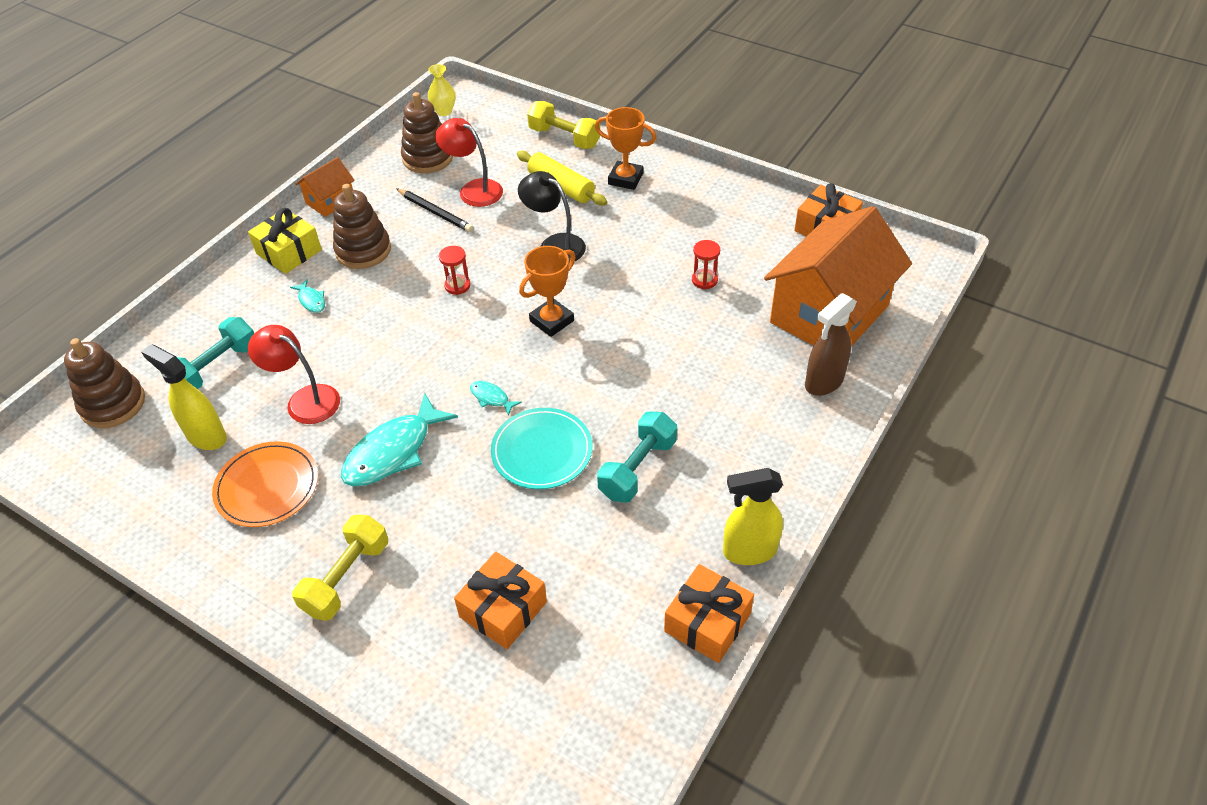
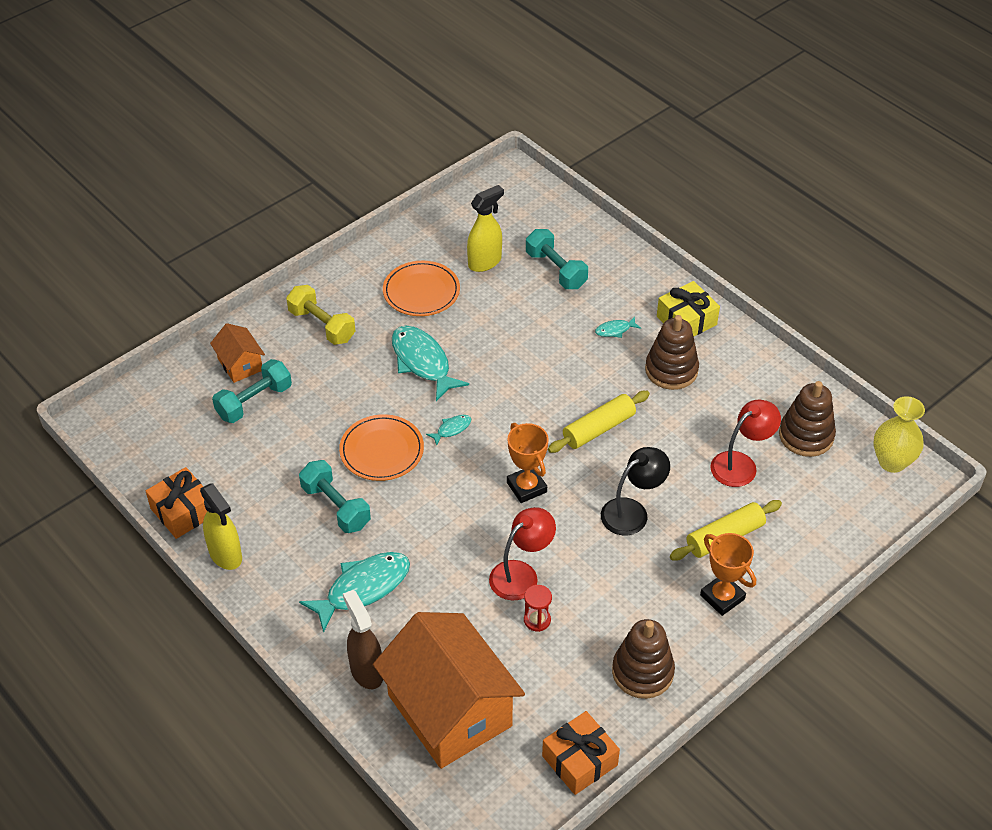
camera: 105 degrees right, 0 degrees up
brown stacking toy [64,338,145,428] -> brown stacking toy moved to [612,619,675,699]
red lamp [248,325,340,424] -> red lamp moved to [489,507,556,601]
orange house [296,157,355,217] -> orange house moved to [210,323,265,383]
black pencil [396,188,474,232] -> none
yellow vase [428,64,456,116] -> yellow vase [874,396,925,473], size x1.52
red hourglass [439,246,471,295] -> yellow rolling pin [548,391,650,453]
orange gift [454,552,547,649] -> turquoise dumbbell [212,359,292,423]
turquoise plate [491,408,593,489] -> orange plate [339,414,424,481]
yellow dumbbell [527,101,600,149] -> none
orange trophy [595,107,656,190] -> orange trophy turned 75 degrees counterclockwise [700,533,756,616]
yellow spray bottle [723,468,783,565] -> yellow spray bottle turned 135 degrees clockwise [200,483,242,570]
none -> turquoise fish [299,552,410,633]

